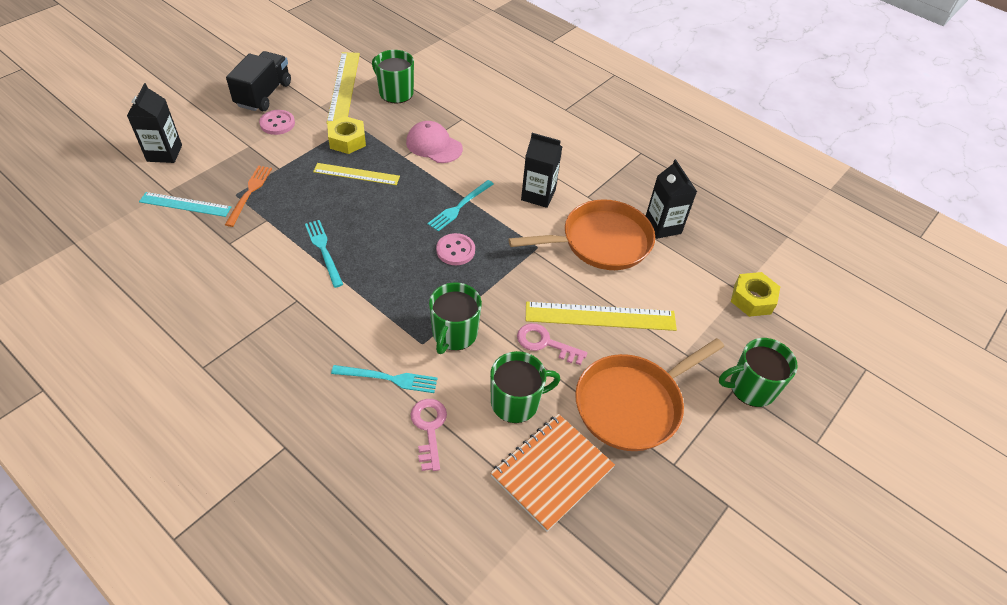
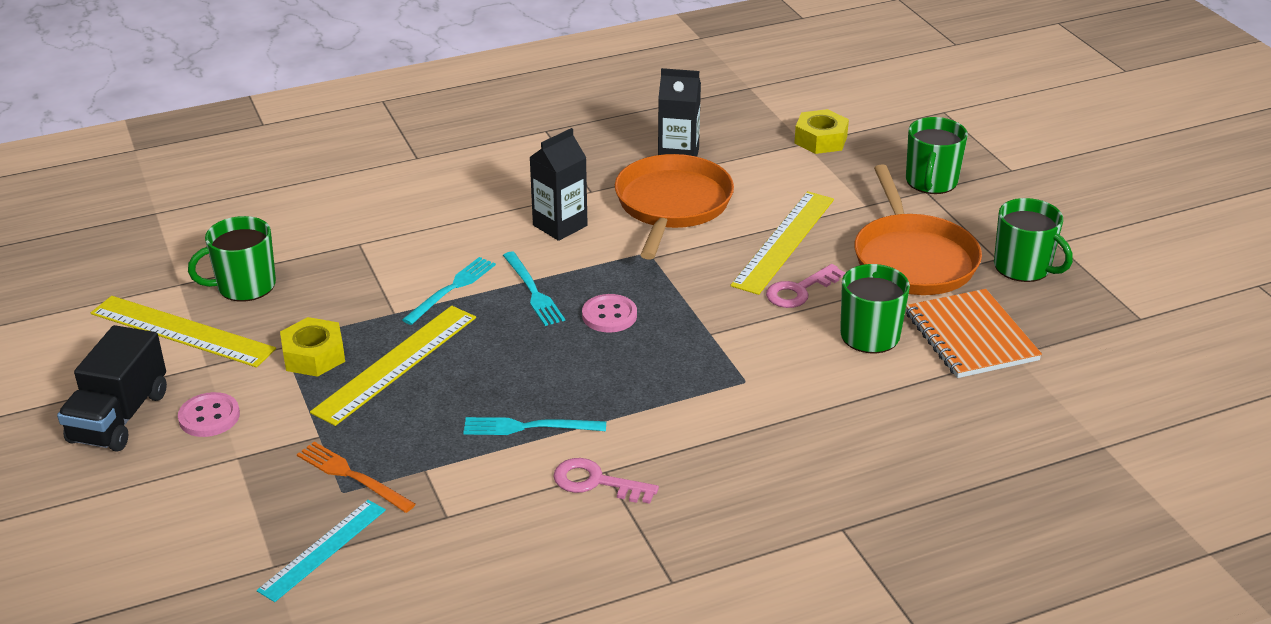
camera: 60 degrees left, 15 degrees down
black carton [127,83,182,163] -> none
black truck [226,51,291,111] -> black truck turned 120 degrees counterclockwise [57,325,167,452]
yellow ruler [313,163,400,185] -> yellow ruler [310,306,476,426], size x1.54
turquoise fork [331,365,438,393] -> turquoise fork moved to [402,257,496,325]
pink cap [406,121,463,163] -> none
pink key [411,399,447,471] -> pink key moved to [553,458,659,504]
green mug [429,282,482,354] -> green mug moved to [994,198,1073,282]

